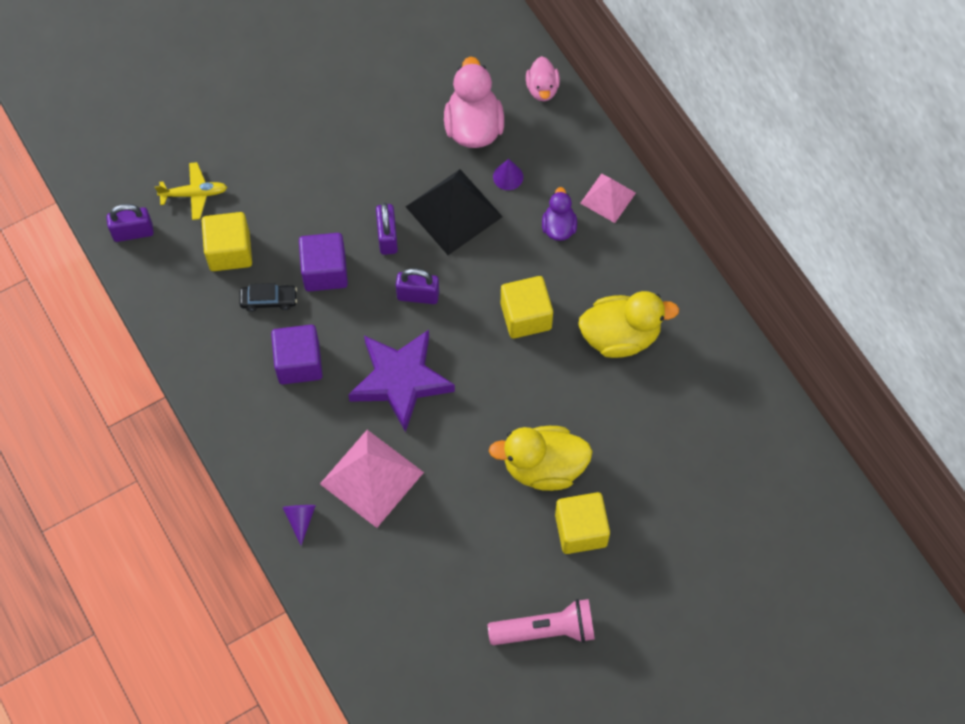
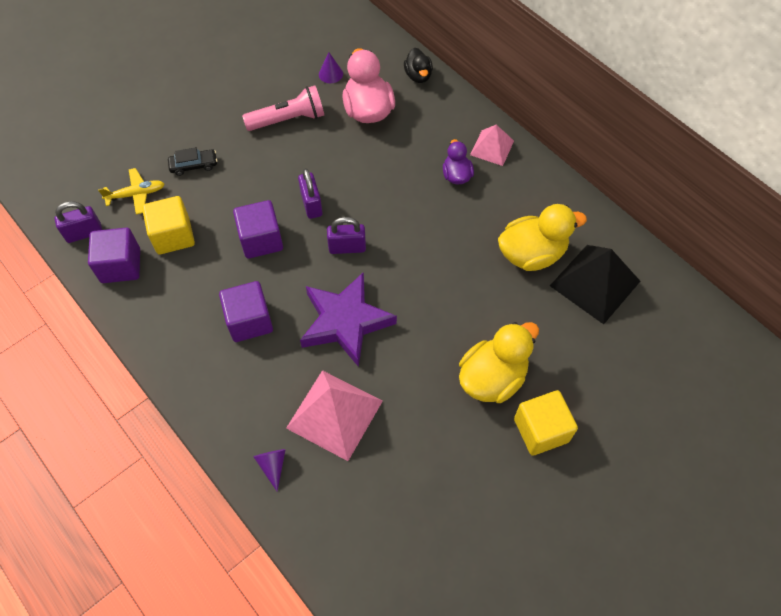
camera: 10 degrees left, 5 degrees down
black car [239,283,297,312] -> black car moved to [168,147,217,176]
black pyramid [406,169,503,255] -> black pyramid moved to [550,245,640,324]
pink flashlight [488,599,595,645] -> pink flashlight moved to [242,85,324,131]
yellow duck [489,426,593,491] -> yellow duck turned 150 degrees clockwise [459,322,539,403]
purple cone [493,159,523,190] -> purple cone moved to [319,52,343,83]
yellow cube [501,276,553,339] -> none
pink duck [526,56,560,101] -> black duck [404,48,433,83]
none -> purple cube [88,228,140,283]

